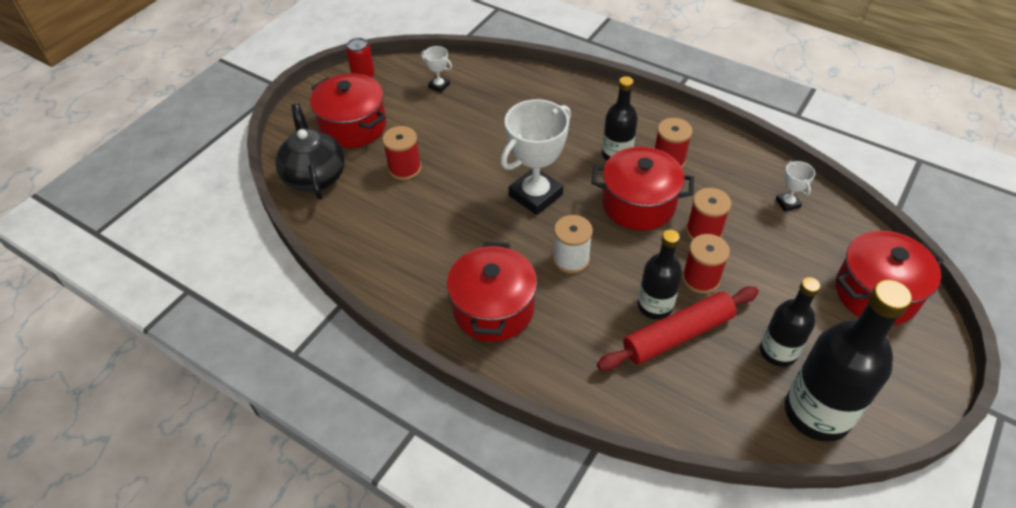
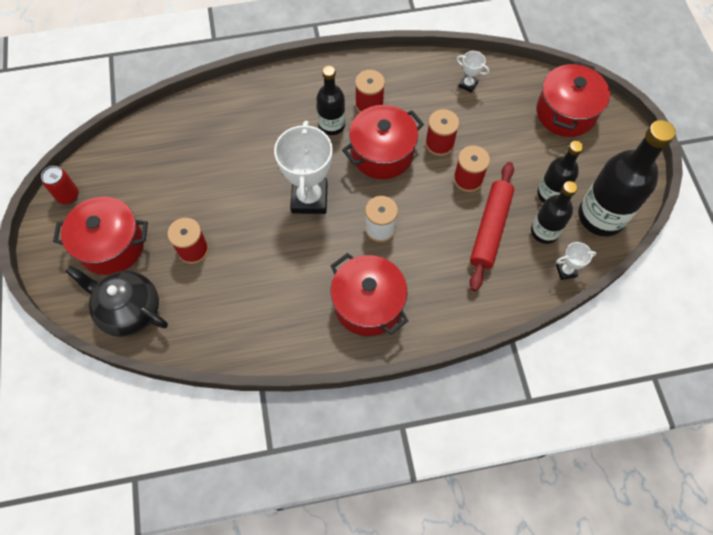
camera: 45 degrees left, 15 degrees up
white trophy [421,46,452,93] -> white trophy moved to [556,242,596,280]
black bottle [638,230,682,319] -> black bottle moved to [531,181,577,244]

